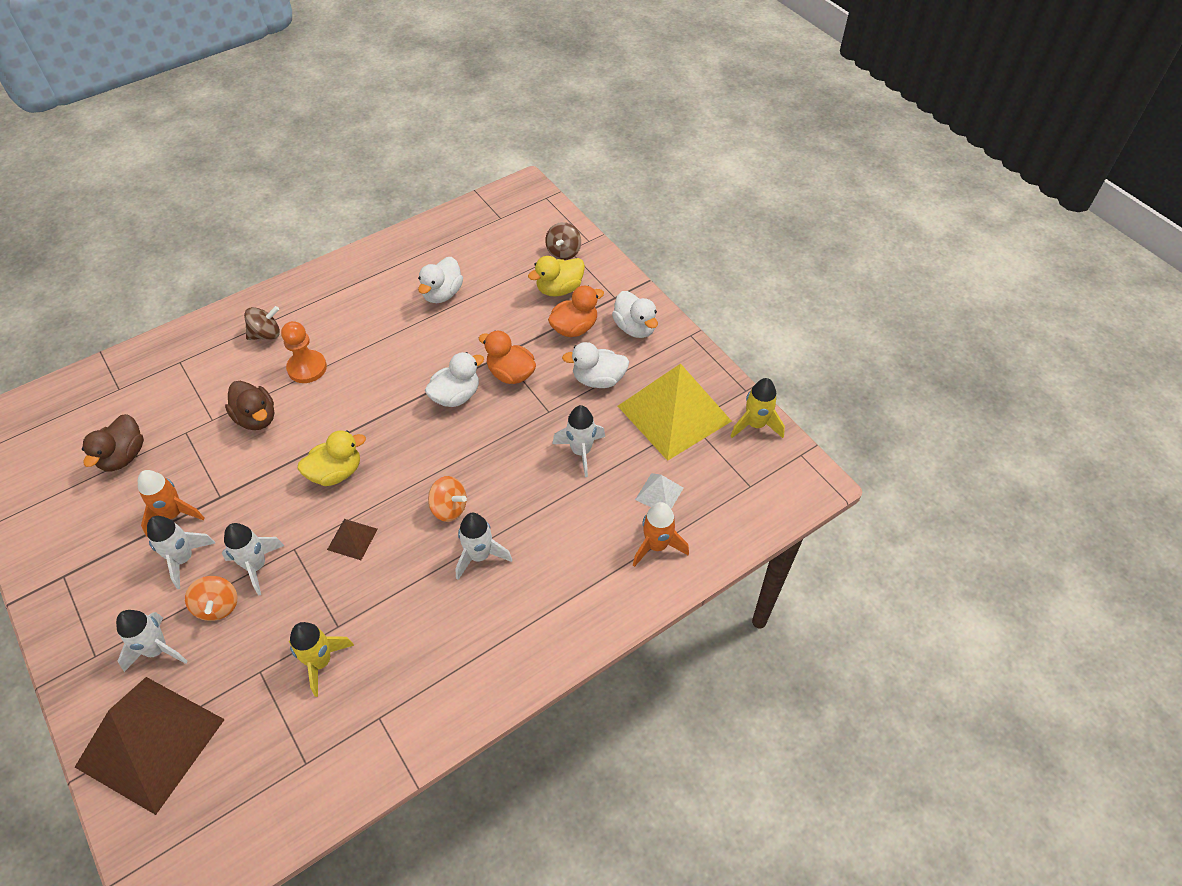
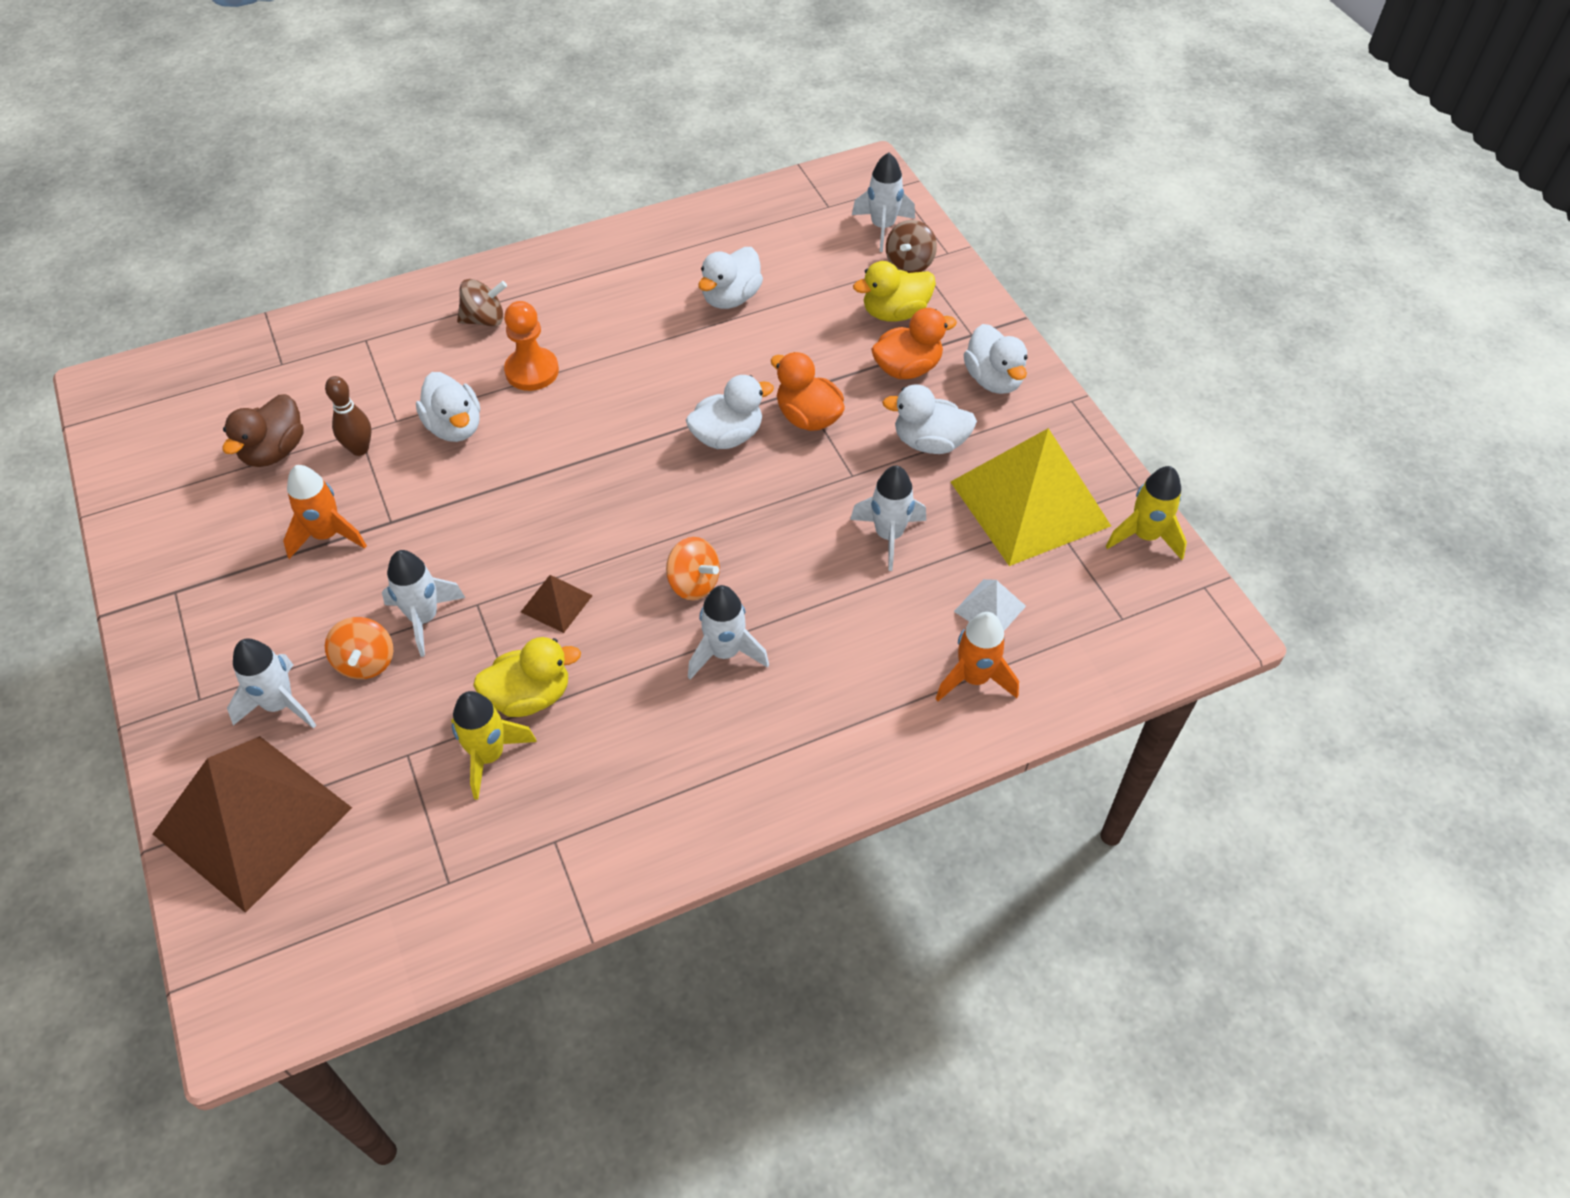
camera: 10 degrees right, 0 degrees up
white rocket [147,516,215,589] -> white rocket moved to [852,152,915,252]
brown duck [225,381,274,430] -> white duck [416,372,480,442]
yellow duck [298,430,366,486] -> yellow duck moved to [473,637,581,717]
none -> brown bowling pin [325,376,372,456]

